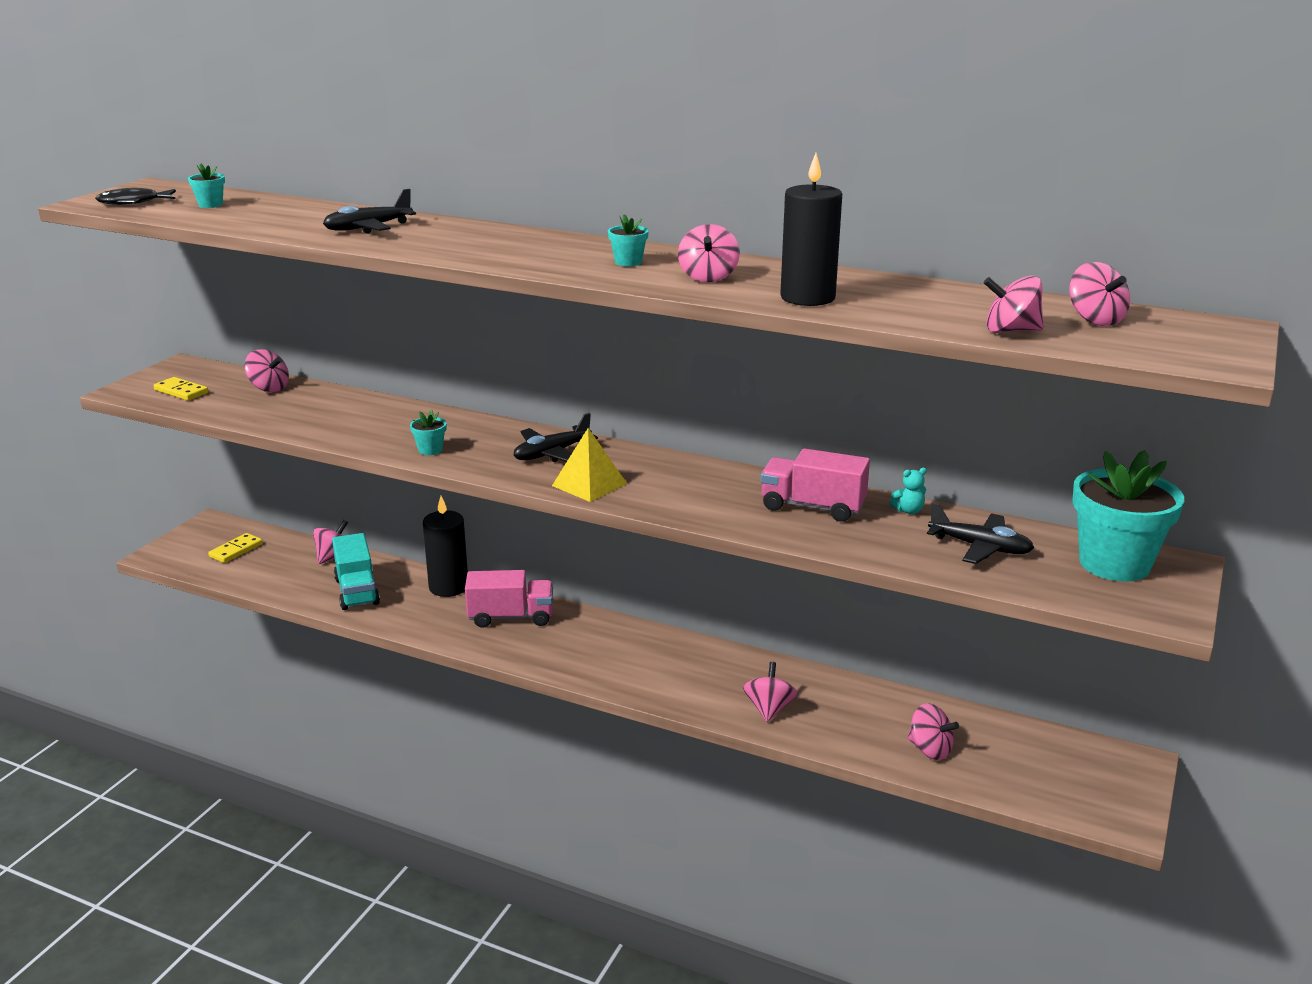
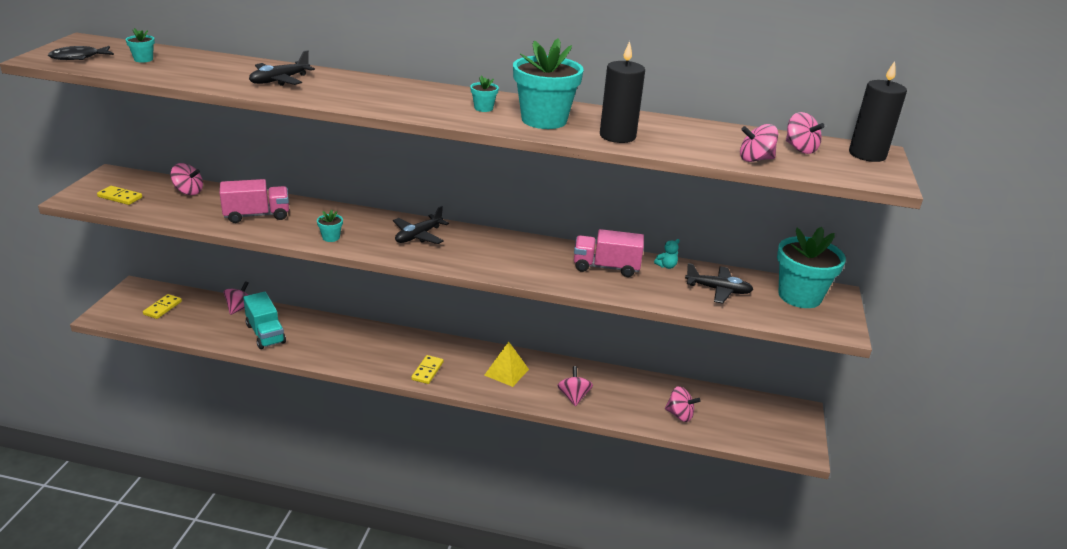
camera: 15 degrees left, 5 degrees up
black candle [423,496,468,597] -> black candle moved to [849,61,907,162]
pink truck [465,570,553,628] -> pink truck moved to [219,179,289,223]
yellow pyramid [552,428,627,502] -> yellow pyramid moved to [484,341,529,387]
pink spinning top [678,224,740,282] -> turquoise flower pot [513,38,584,129]
none -> yellow domino [411,355,443,384]

